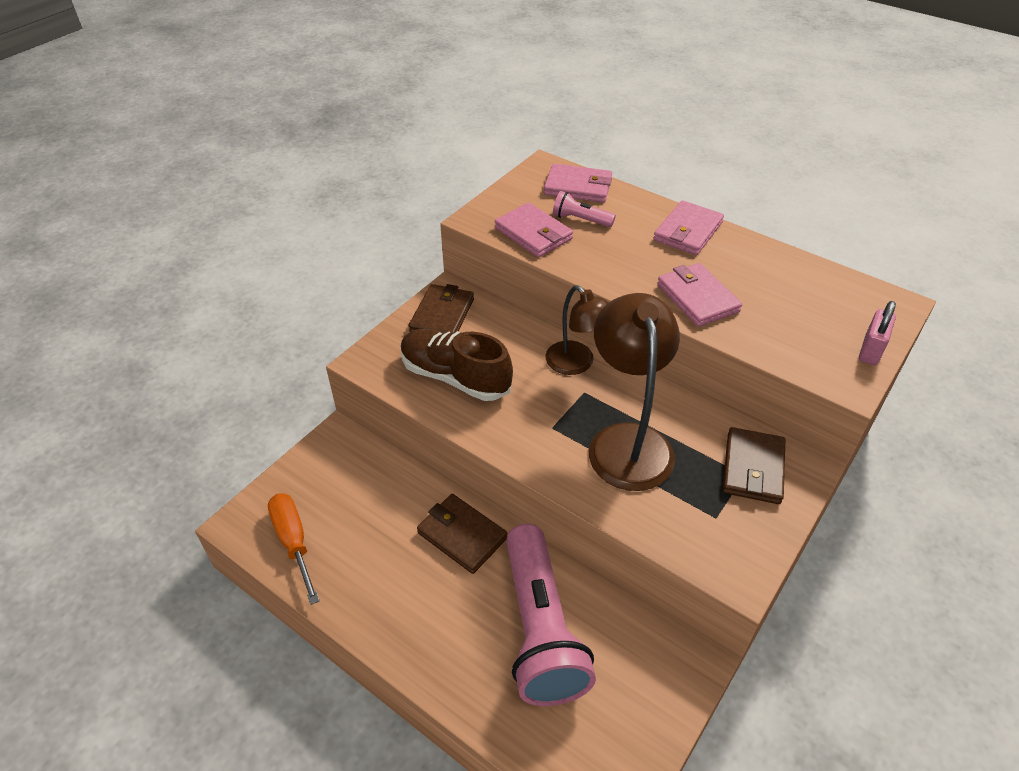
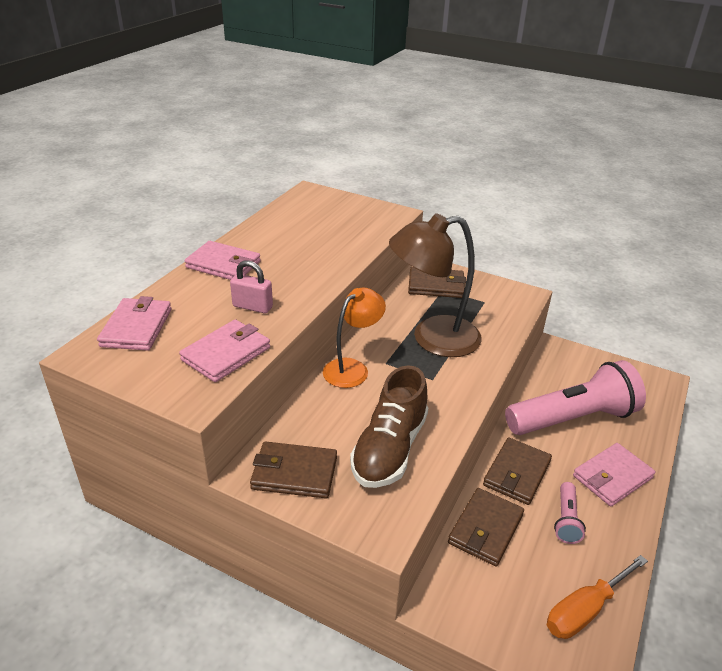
camera: 100 degrees left, 10 degrees down
brown lamp [545,285,608,375] -> orange lamp [323,288,386,388]
pink flashlight [553,191,616,227] -> pink flashlight moved to [554,482,586,544]
pink wallet [657,263,742,327] -> pink wallet moved to [573,443,656,507]
pink padlock [859,301,896,365] -> pink padlock moved to [230,260,273,314]
none -> brown wallet [448,488,524,567]

